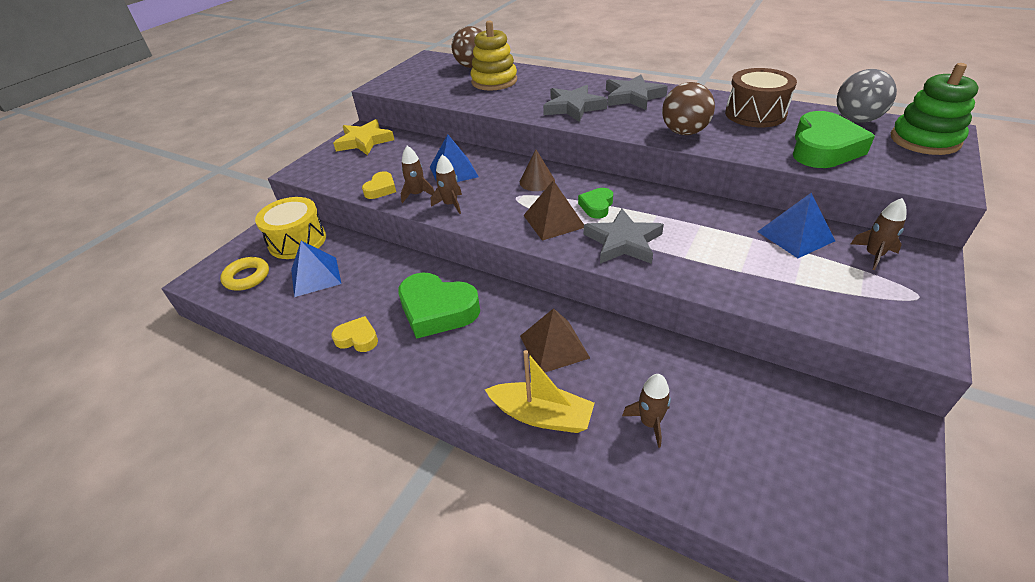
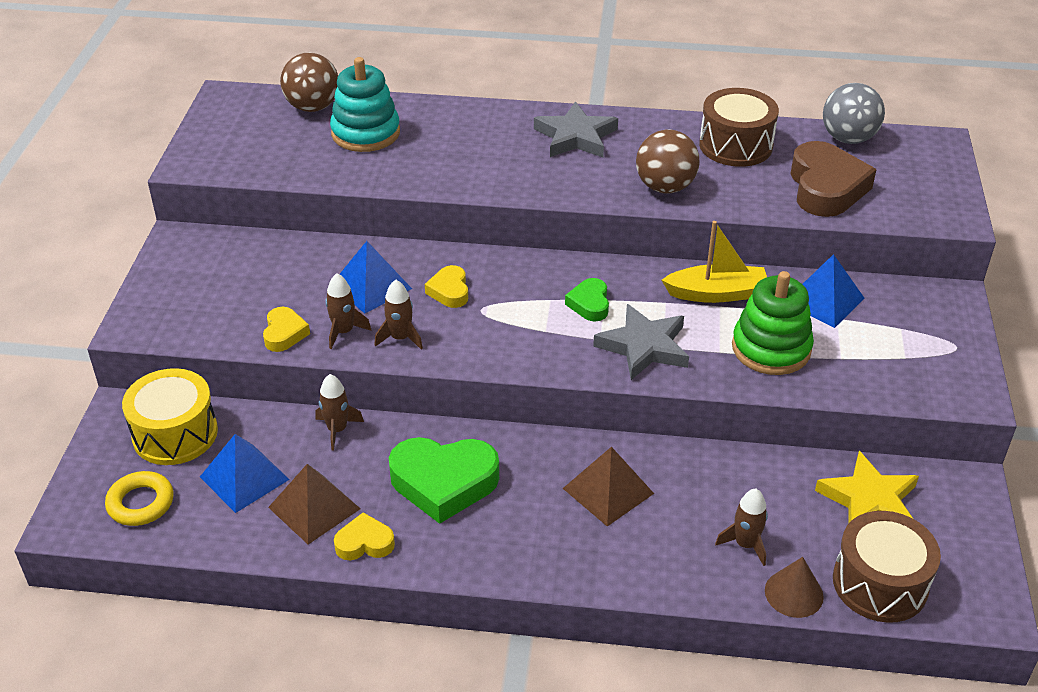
camera: 25 degrees left, 0 degrees up
yellow star [333,119,394,155] -> yellow star moved to [815,451,919,524]
yellow stacking toy [470,20,517,91] -> turquoise stacking toy [330,57,400,152]
yellow boat [485,350,594,433] -> yellow boat moved to [662,221,767,303]
brown cone [520,150,555,191] -> brown cone moved to [765,557,824,618]
brown pyramid [523,180,584,241] -> brown pyramid moved to [268,464,361,544]
grey star [543,85,607,122] -> none
green heart [793,111,875,168] -> brown heart [790,141,877,217]
brown rocket [851,198,906,270] -> brown rocket moved to [315,374,364,451]
green stacking toy [891,63,979,155] -> green stacking toy moved to [732,271,814,375]
none -> yellow heart [425,265,468,308]
none -> brown drum [833,511,941,623]

